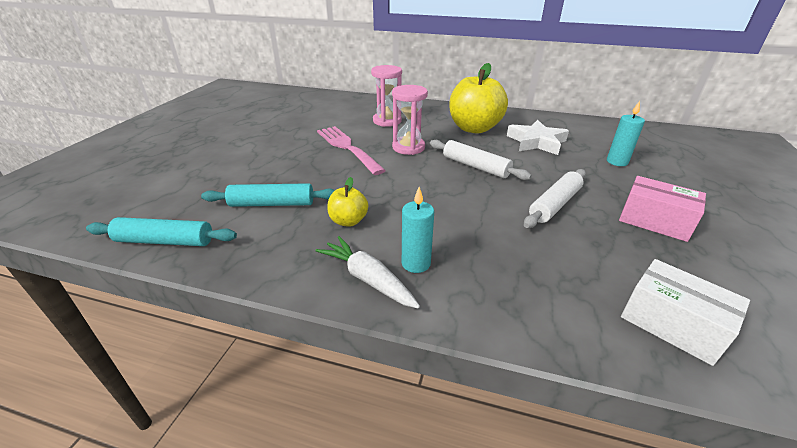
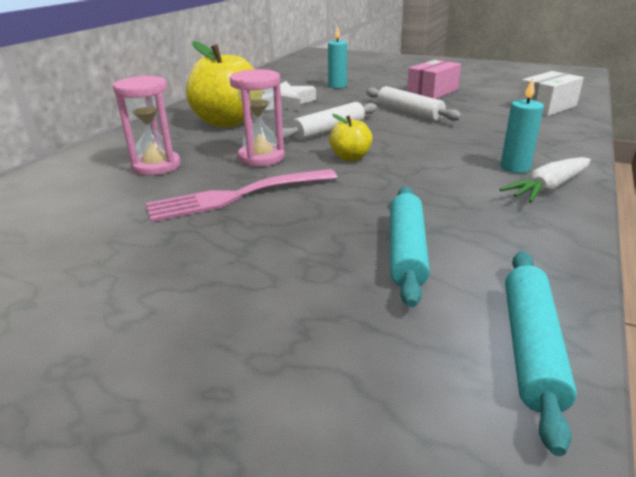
camera: 80 degrees left, 5 degrees down
yellow apple [327,177,368,227] -> yellow apple moved to [329,114,372,161]

